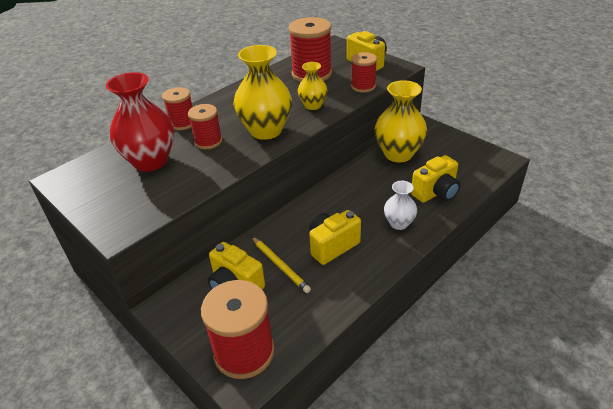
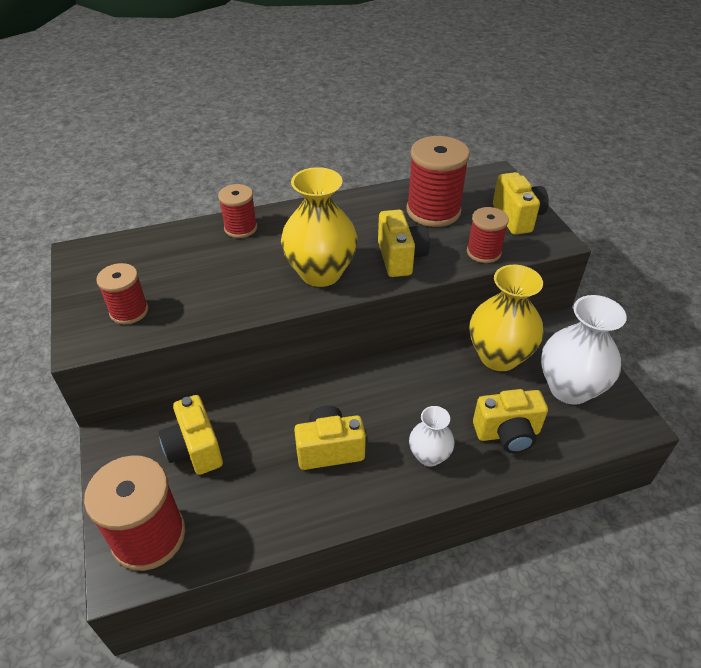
camera: 25 degrees right, 5 degrees up
red vase [106,72,174,172] -> none
red spool [188,104,222,149] -> red spool moved to [96,263,148,324]
yellow pencil [252,237,311,293] -> none
yellow vase [298,62,327,110] -> yellow camera [378,210,430,277]
none -> white vase [541,295,627,405]

